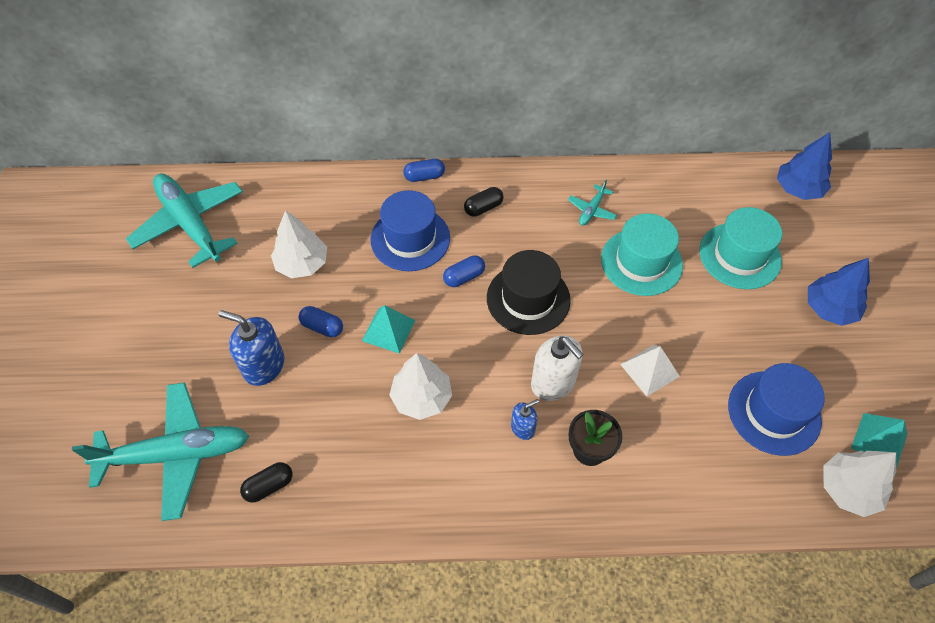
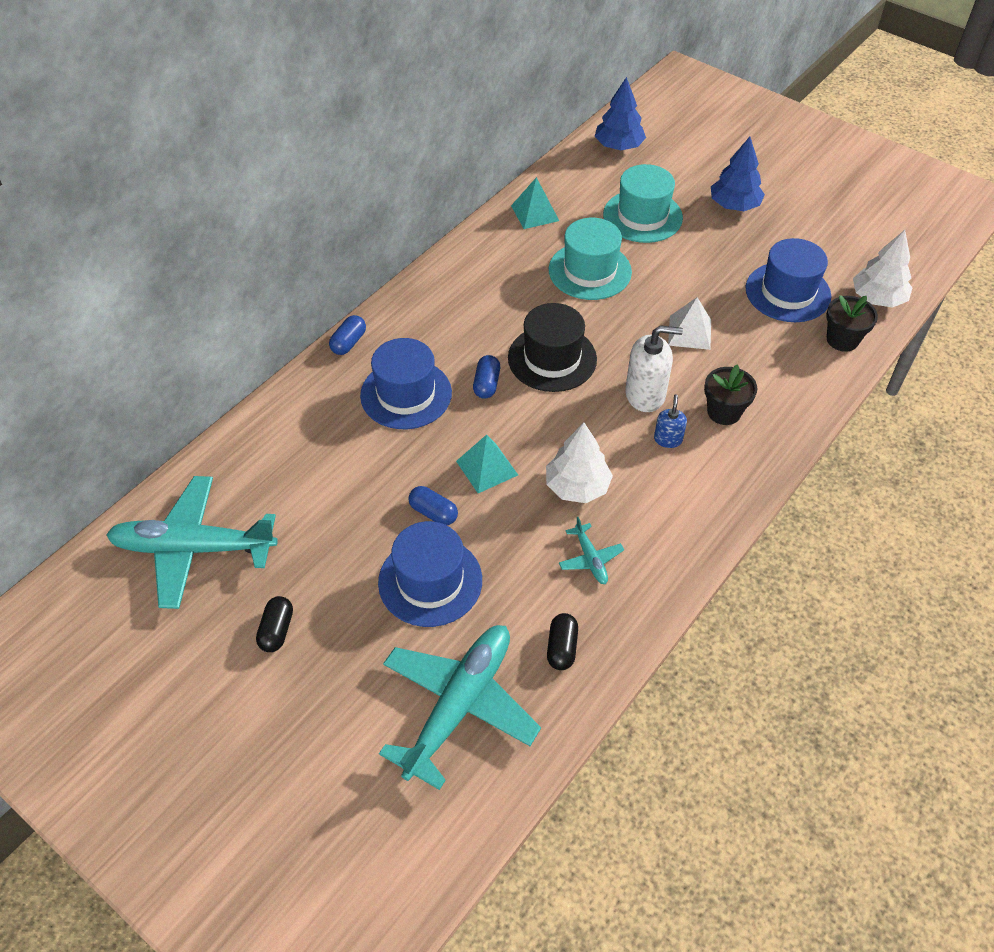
camera: 50 degrees left, 5 degrees down
blue soap dispenser [218,310,284,386] -> blue hat [378,521,482,627]
white tree [271,210,327,278] -> none
blue capsule [298,306,343,337] -> blue capsule turned 60 degrees clockwise [408,486,458,525]
black capsule [464,187,504,216] -> black capsule moved to [256,596,293,652]
turquoise plane [568,179,617,226] -> turquoise plane moved to [559,517,624,584]
turquoise pyramid [851,413,908,469] -> turquoise pyramid moved to [511,177,559,229]
none -> black flower pot [826,295,878,352]

